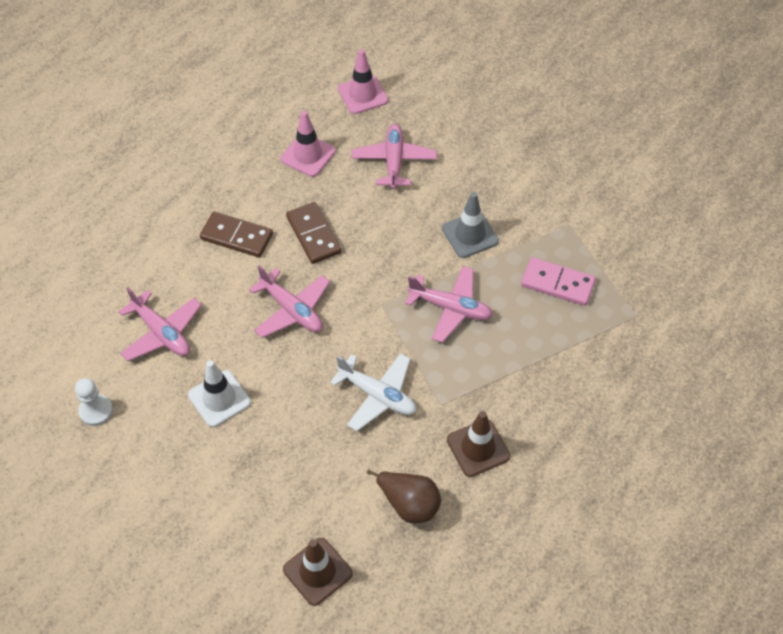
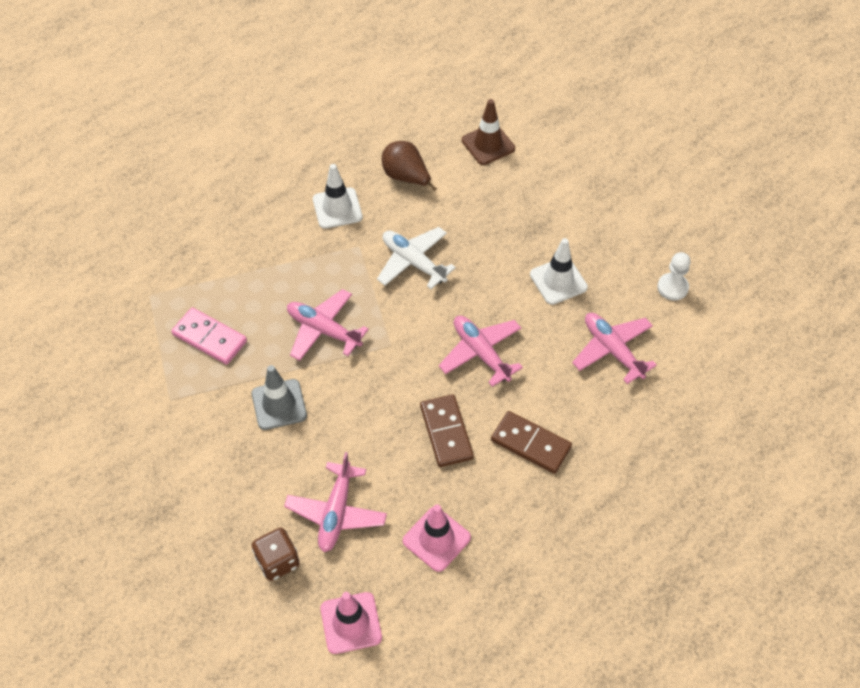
camera: 170 degrees left, 0 degrees up
brown traffic cone [447,411,510,477] -> white traffic cone [313,164,363,229]
none -> brown dice [252,528,300,581]

